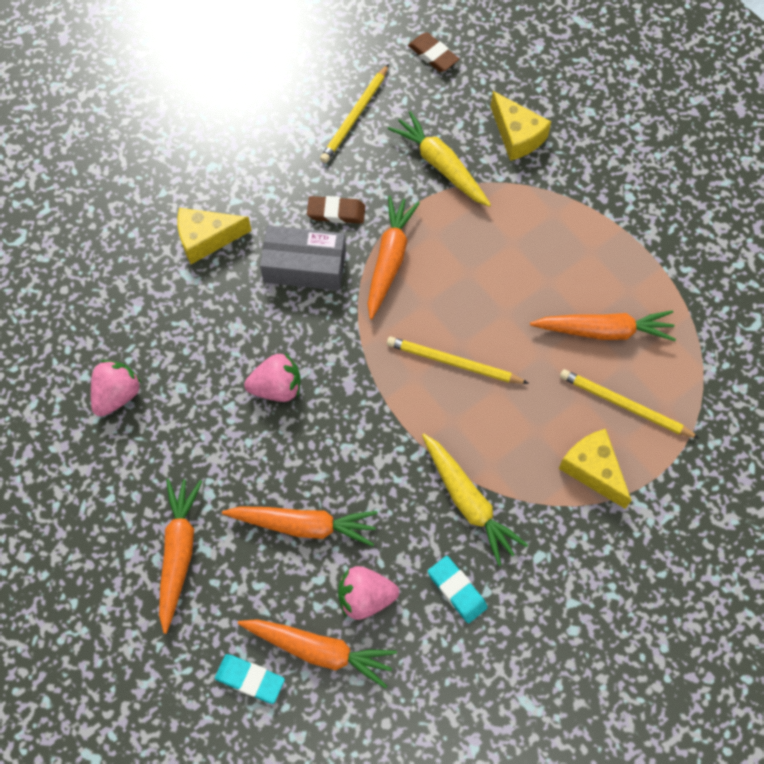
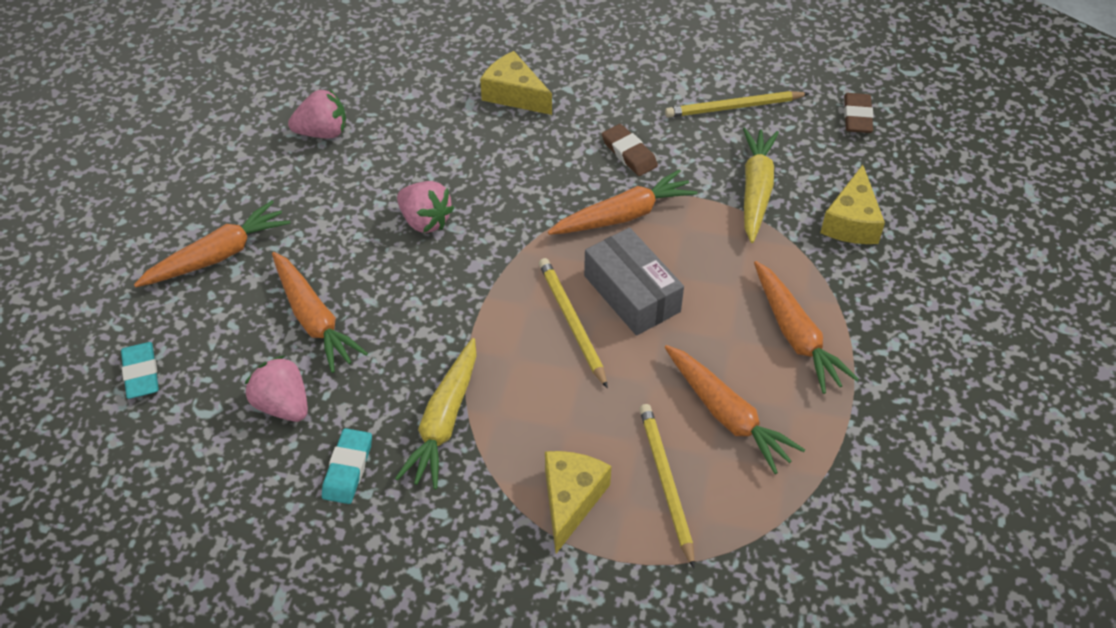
camera: 50 degrees right, 15 degrees down
orange carrot [238,619,397,689] -> orange carrot moved to [754,261,859,394]
grey box [260,225,346,291] -> grey box moved to [584,228,684,336]

